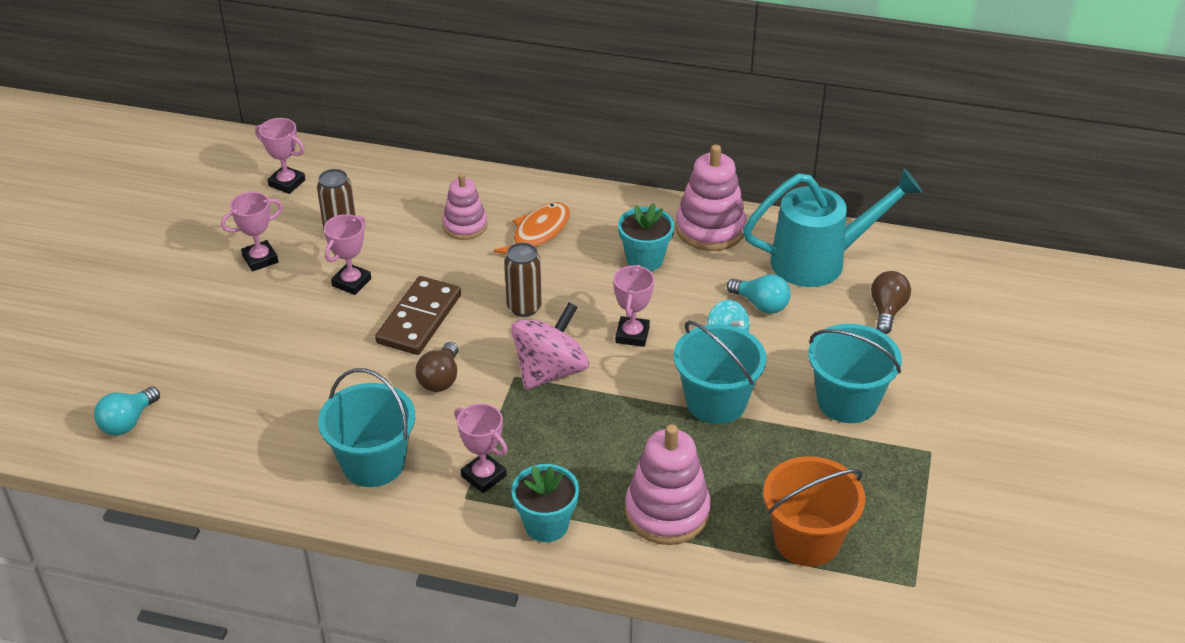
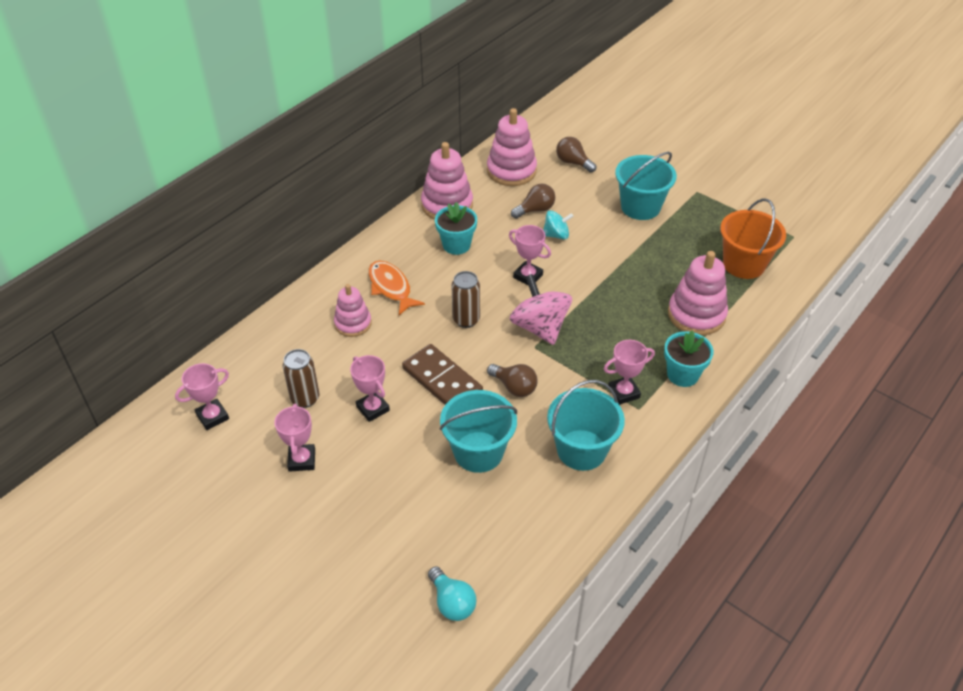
camera: 65 degrees left, 5 degrees up
turquoise bucket [674,321,766,424] -> turquoise bucket moved to [439,390,517,473]
turquoise light bulb [727,274,791,314] -> brown light bulb [511,184,555,219]
turquoise watering can [743,168,923,287] -> pink stacking toy [487,108,537,186]

